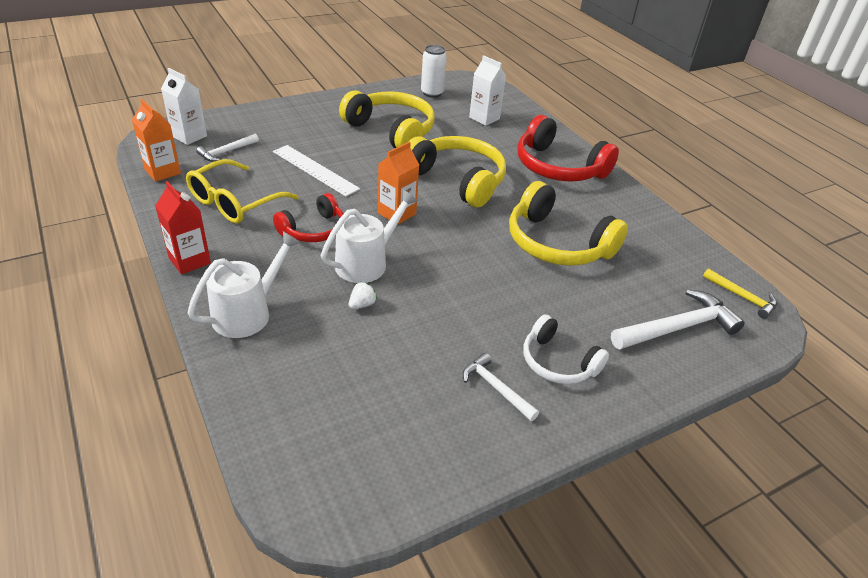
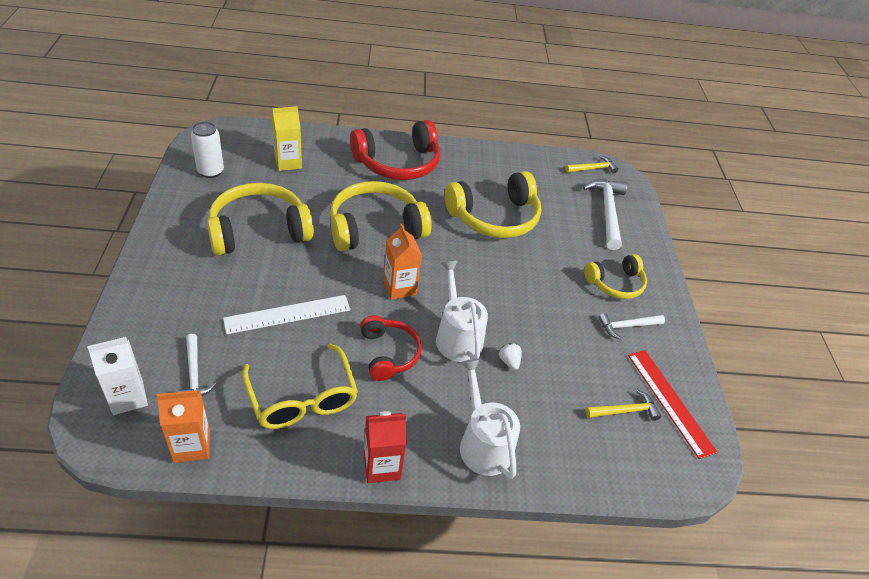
camera: 65 degrees left, 5 degrees up
white carton [469,55,506,126] -> yellow carton [272,106,302,171]
white headphones [523,314,609,384] -> yellow headphones [584,254,647,299]
none -> yellow hammer [586,390,661,421]
none -> red ruler [628,350,718,459]

